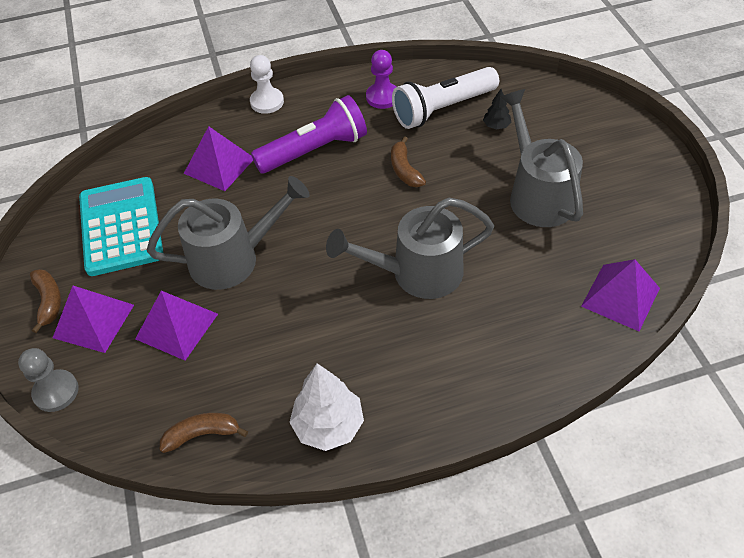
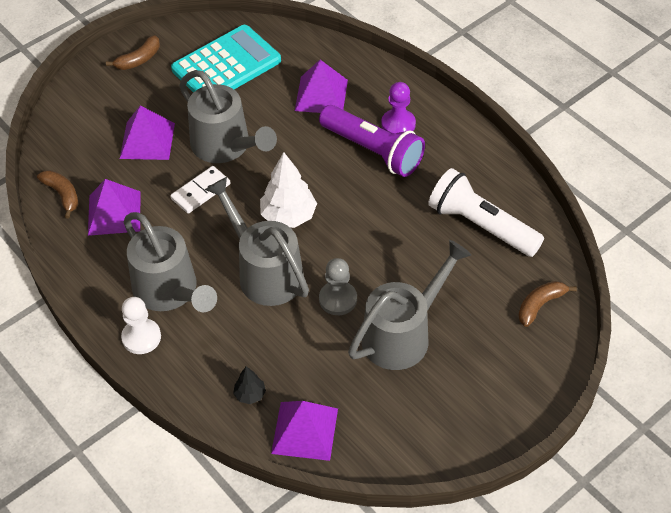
camera: 65 degrees right, 0 degrees up
grey pawn [18,348,79,412] -> grey pawn moved to [319,258,357,315]
purple pyramid [53,286,134,353] -> purple pyramid moved to [88,179,140,236]
white pawn [250,55,284,114] -> white pawn moved to [121,297,161,354]
white tree [289,363,364,451] -> white tree moved to [260,152,317,228]
purple pawn [366,50,396,109] -> purple pawn moved to [381,82,416,134]
brown banana [391,136,426,187] -> brown banana moved to [518,281,577,327]
black tree [483,89,511,130] -> black tree moved to [233,366,266,404]
none -> grey watering can [124,212,217,312]
none -> white domino [170,166,230,214]

